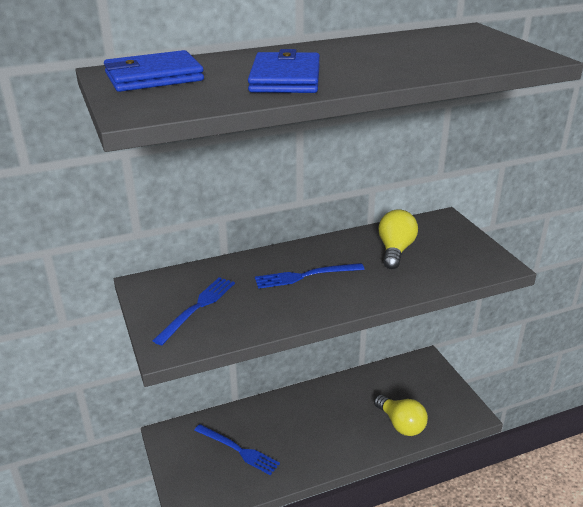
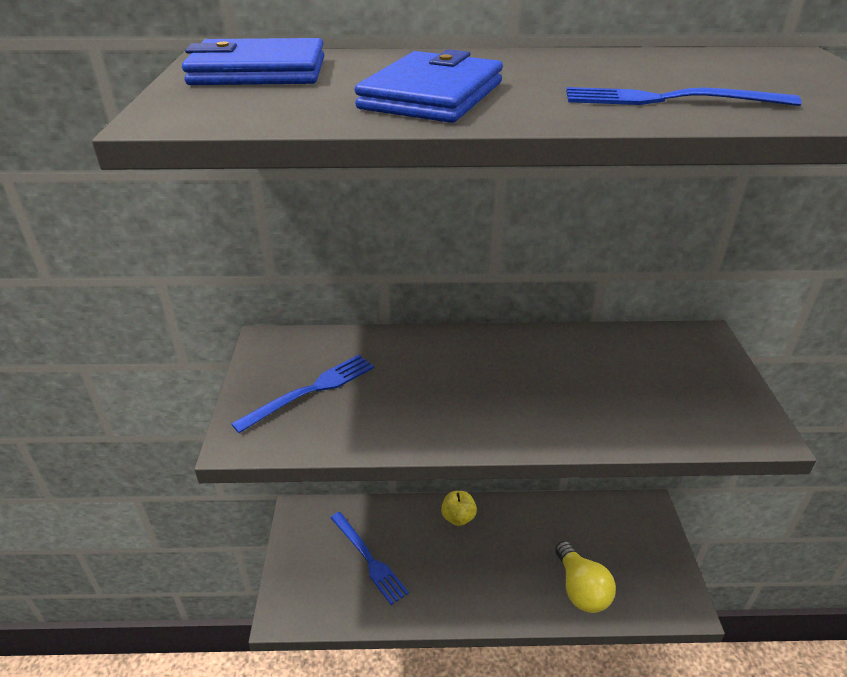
camera: 20 degrees right, 5 degrees up
blue fork [255,263,364,289] -> blue fork moved to [566,87,802,106]
yellow light bulb [378,209,418,269] -> none
none -> yellow apple [441,491,477,526]

